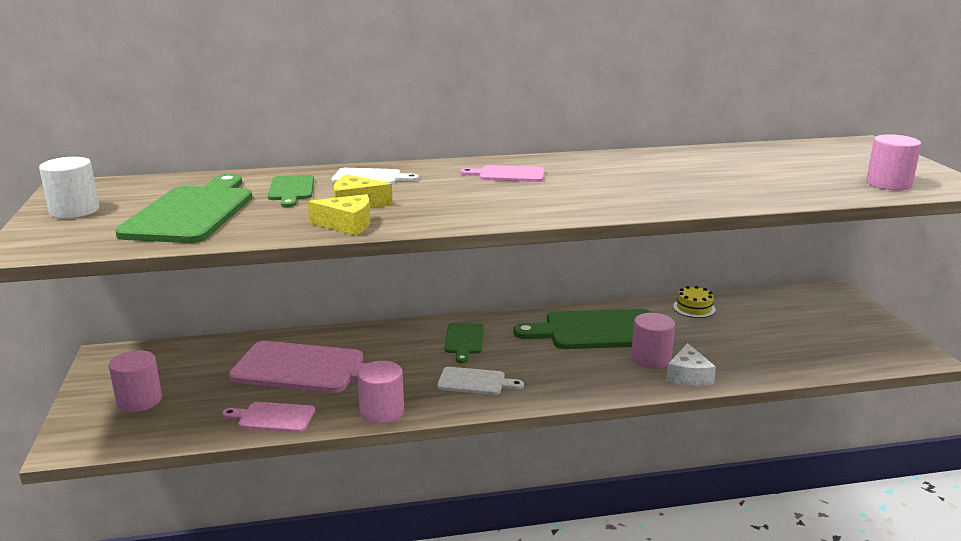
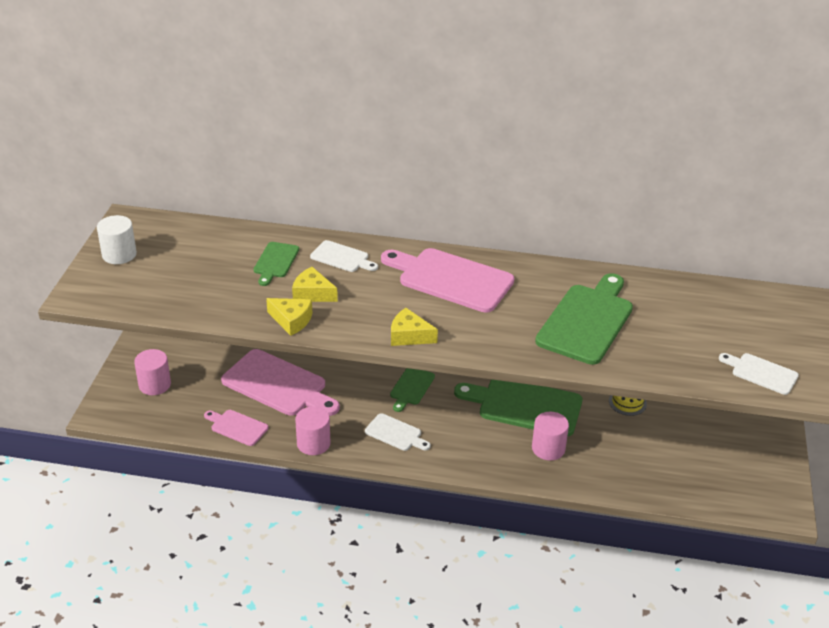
camera: 20 degrees right, 15 degrees up
green cutting board [115,174,252,243] -> green cutting board moved to [535,273,633,365]
pink cutting board [460,165,545,182] -> pink cutting board [381,248,514,313], size x1.92
white cheese [666,343,716,386] -> none
pink cylinder [866,134,921,191] -> white cutting board [719,353,799,395]
none -> yellow cheese [391,308,438,346]

